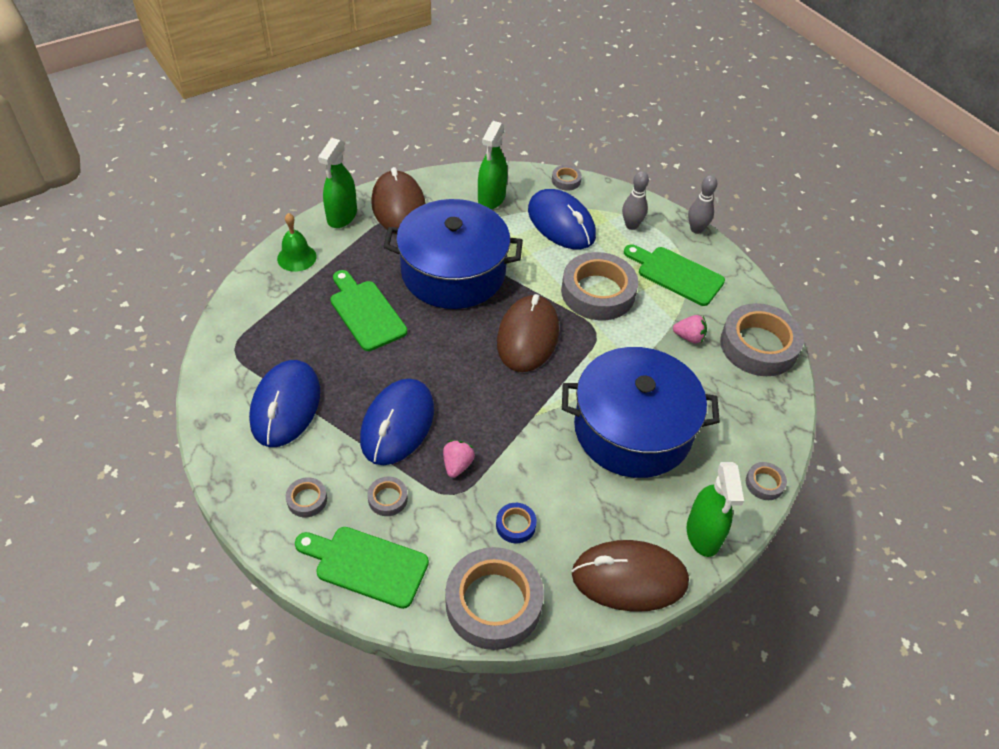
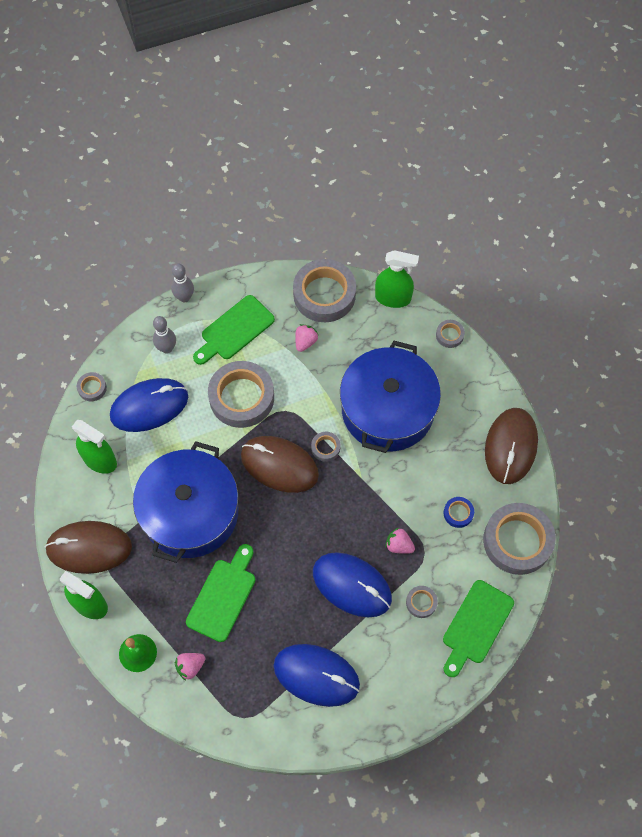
camera: 75 degrees left, 15 degrees up
grey tape [286,477,327,517] -> grey tape moved to [311,432,340,462]
green cutting board [330,270,407,351] -> green cutting board turned 135 degrees clockwise [186,544,255,642]
green spray bottle [687,462,744,557] -> green spray bottle moved to [375,250,419,308]
none -> pink strawberry [175,653,205,681]

